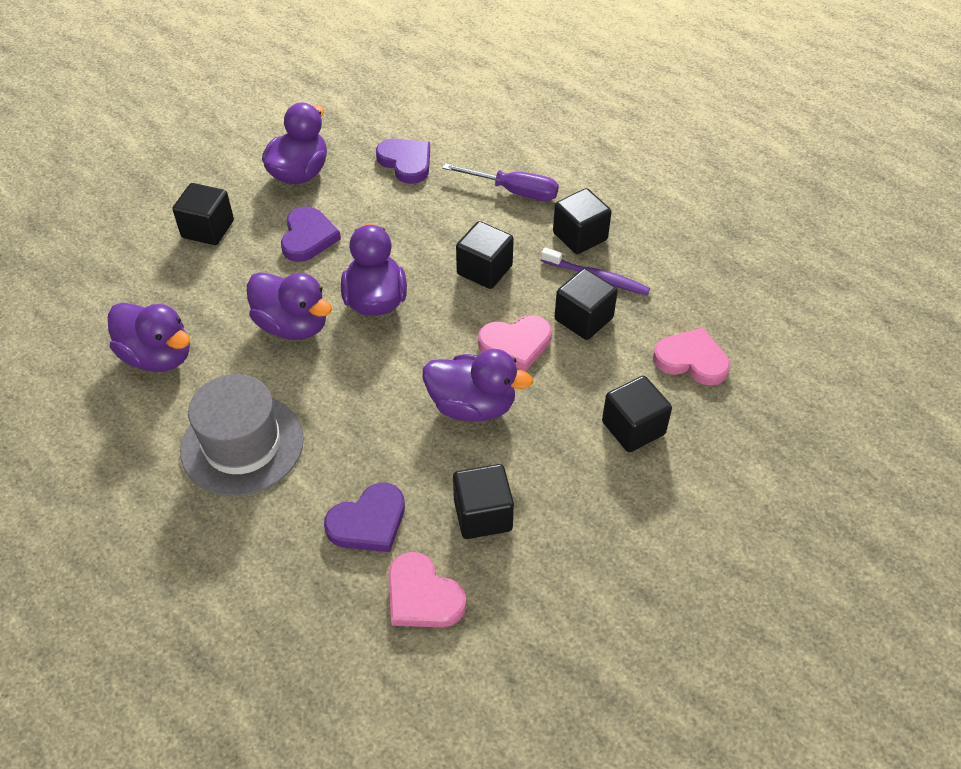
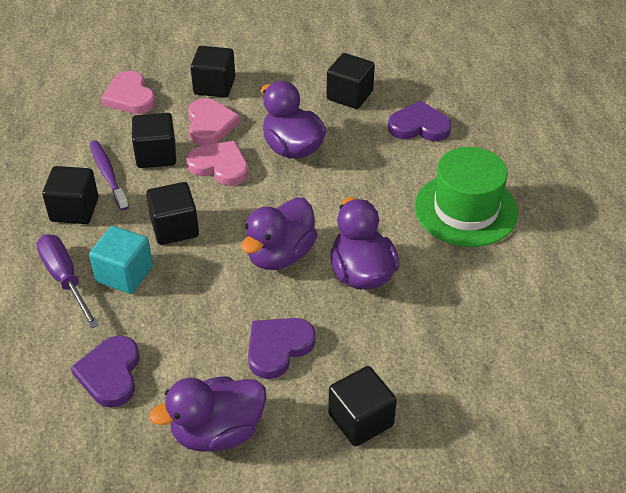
camera: 140 degrees left, 5 degrees down
purple duck [108,303,190,372] -> none
grey hat [180,374,304,496] -> green hat [415,147,518,247]
pink heart [388,552,466,627] -> pink heart moved to [188,98,240,146]
none -> turquoise cube [89,226,153,294]

